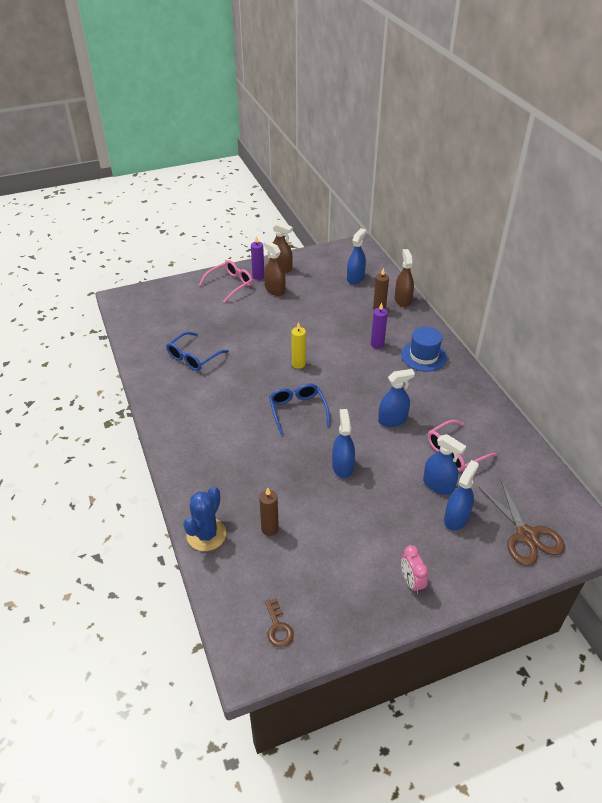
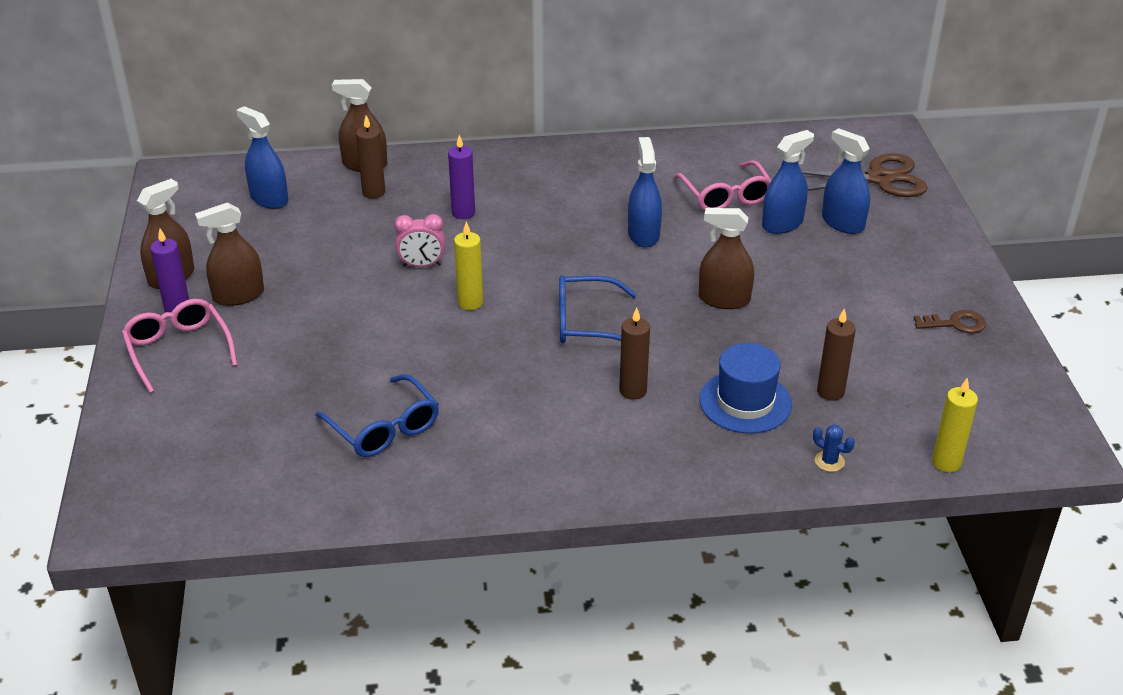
camera: 75 degrees left, 5 degrees down
blue cactus [183,486,226,551] -> blue cactus [813,424,855,472], size x0.45
brown key [265,598,294,647] -> brown key moved to [914,310,986,334]
blue spray bottle [332,409,355,478] -> brown spray bottle [699,208,754,309]
blue hat [401,327,447,371] -> blue hat moved to [699,343,792,434]
pink clock [401,545,429,594] -> pink clock moved to [394,214,445,267]
none -> brown candle [619,308,650,400]
none -> yellow candle [932,378,978,472]

